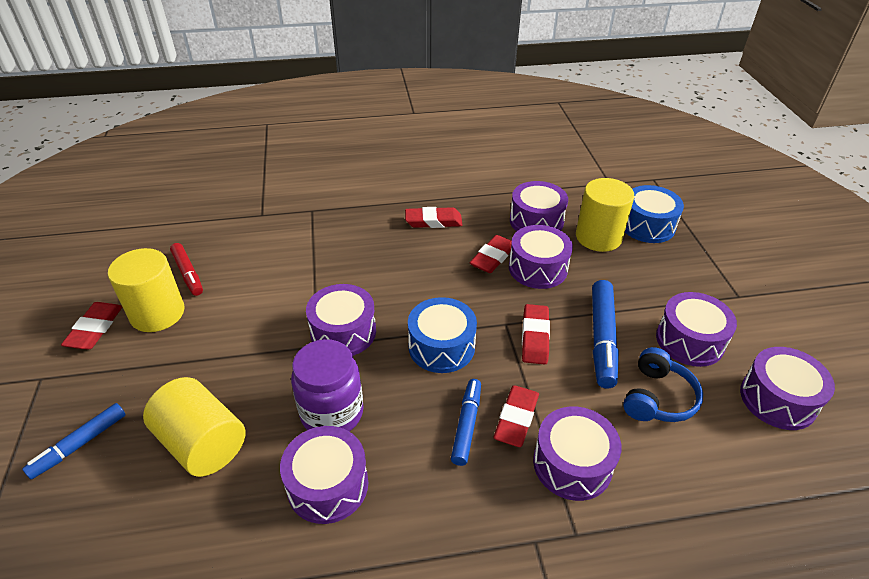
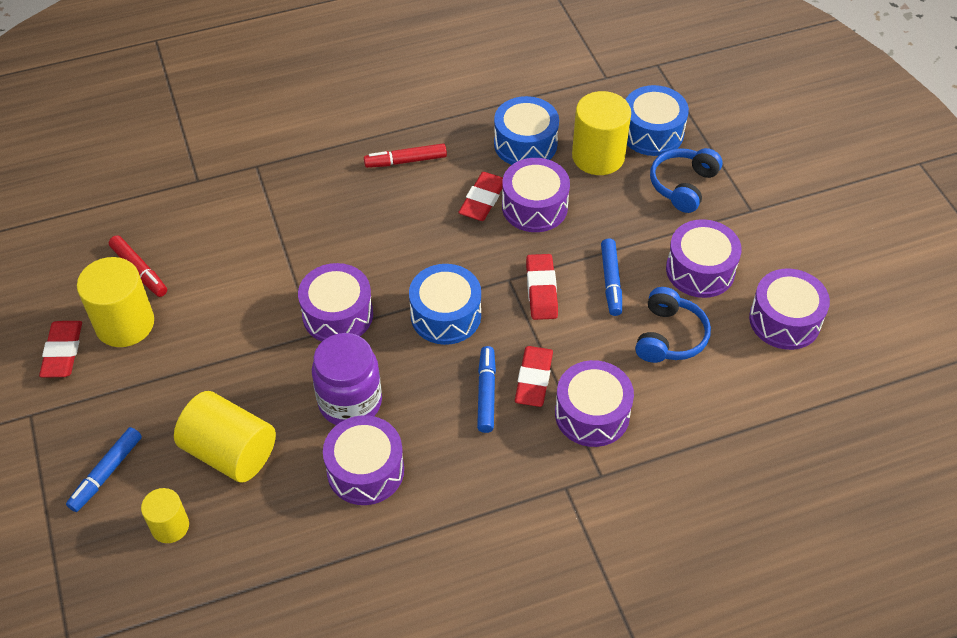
camera: 10 degrees left, 10 degrees up
red eraser [405,207,462,228] -> red marker [364,143,447,168]
purple drum [510,181,568,231] -> blue drum [494,96,559,165]
blue marker [592,280,619,388] -> blue marker [601,239,622,316], size x0.65
none -> yellow cylinder [141,488,189,543]
none -> blue headphones [650,148,722,213]

